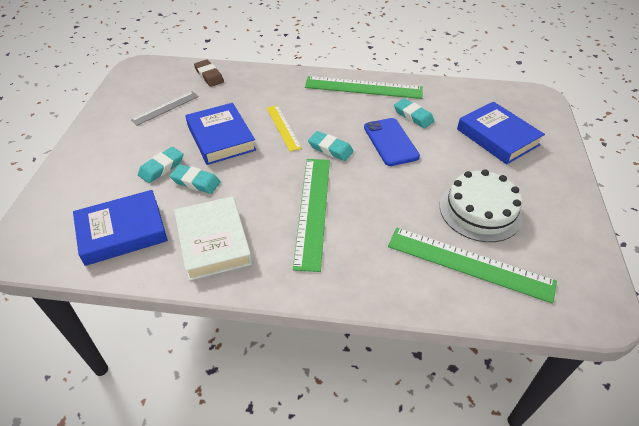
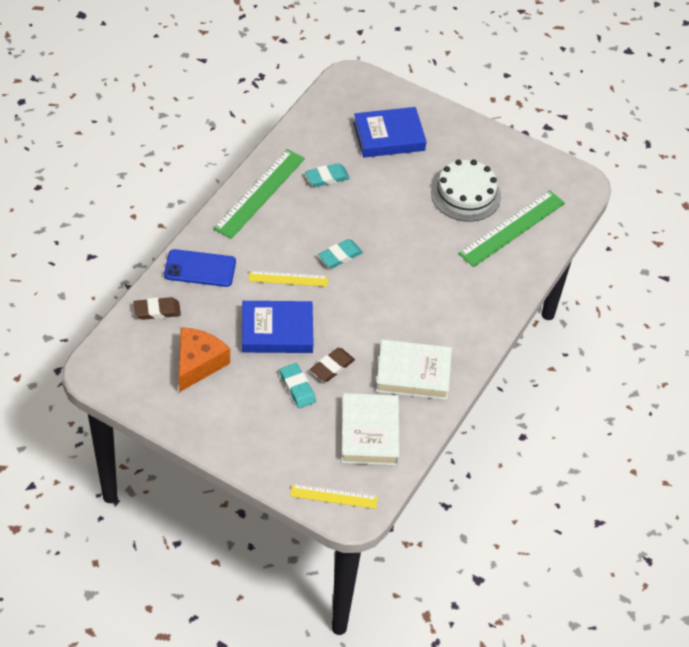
camera: 70 degrees left, 5 degrees up
blue book [73,190,168,266] -> white book [341,393,400,465]
grey ruler [131,91,199,126] -> orange cheese [179,327,230,392]
turquoise eraser [170,164,221,194] -> brown eraser [310,348,355,382]
green ruler [293,159,330,272] -> none
blue phone [364,118,420,166] -> blue phone moved to [164,249,236,287]
none -> yellow ruler [290,484,378,509]

